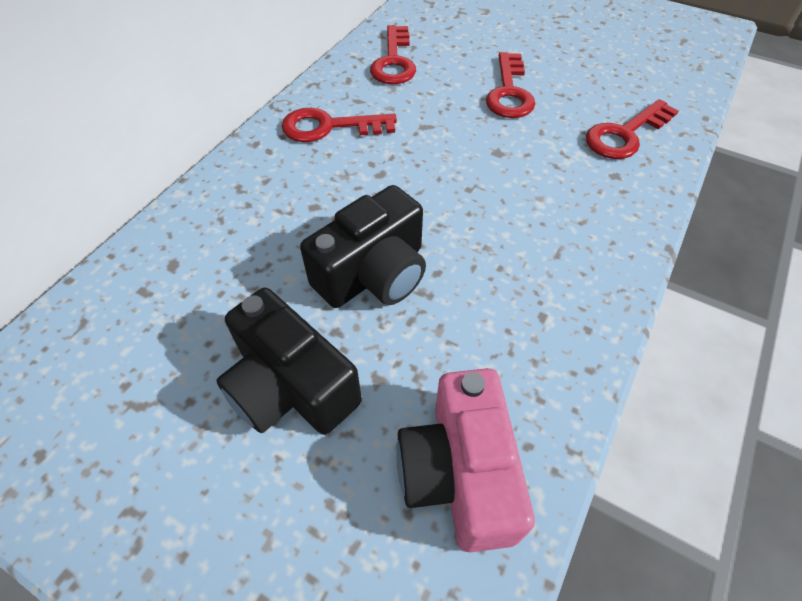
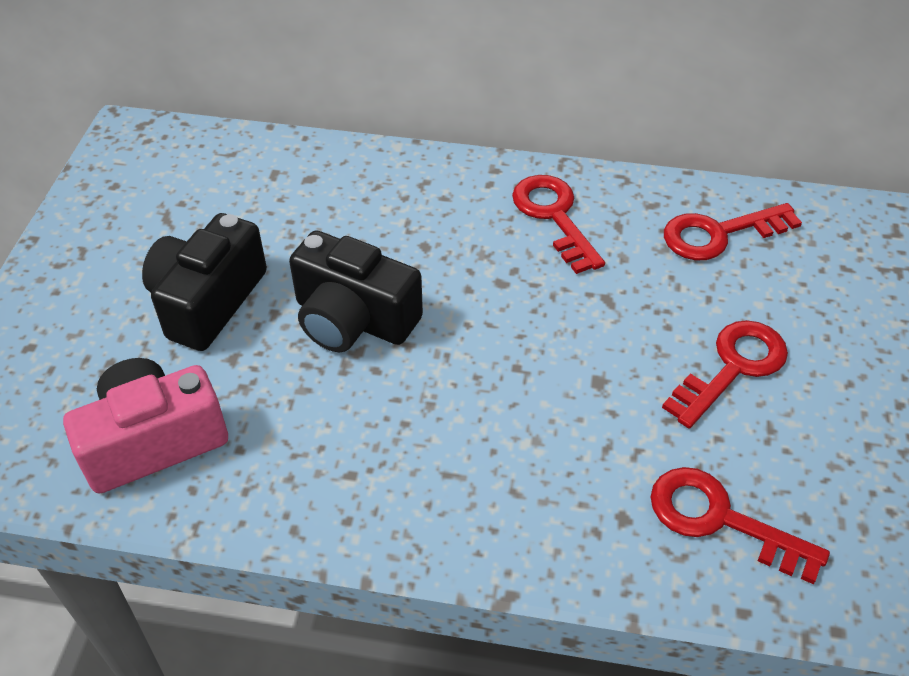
camera: 70 degrees right, 5 degrees down
red key [486,52,535,118] -> red key turned 150 degrees clockwise [662,320,788,429]

